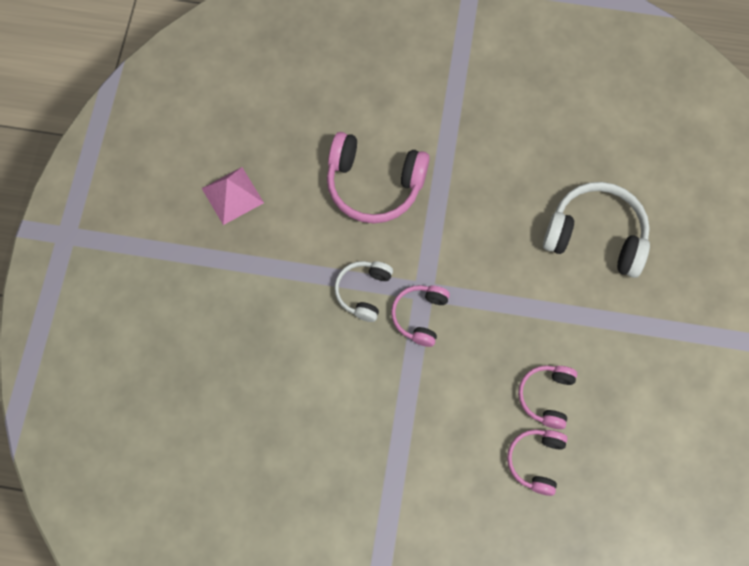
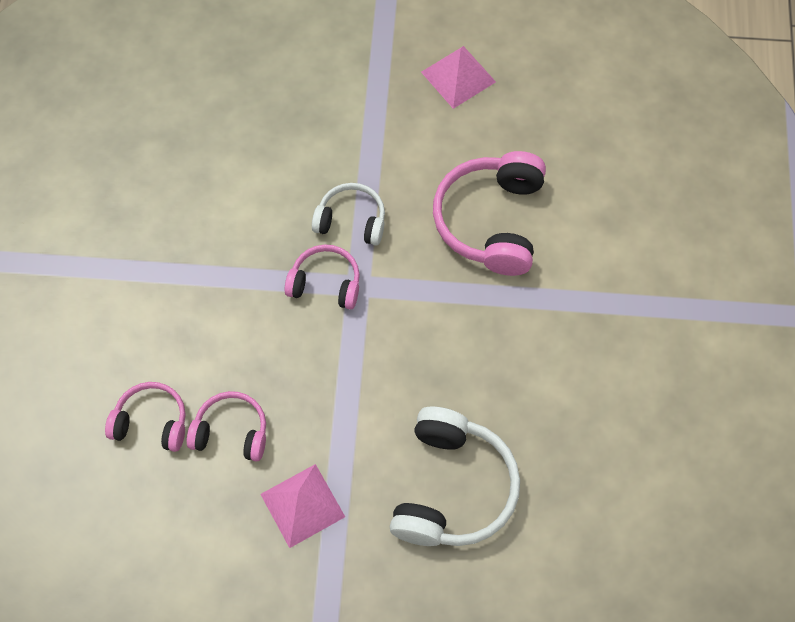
camera: 85 degrees right, 5 degrees down
none -> pink pyramid [260,464,345,548]

